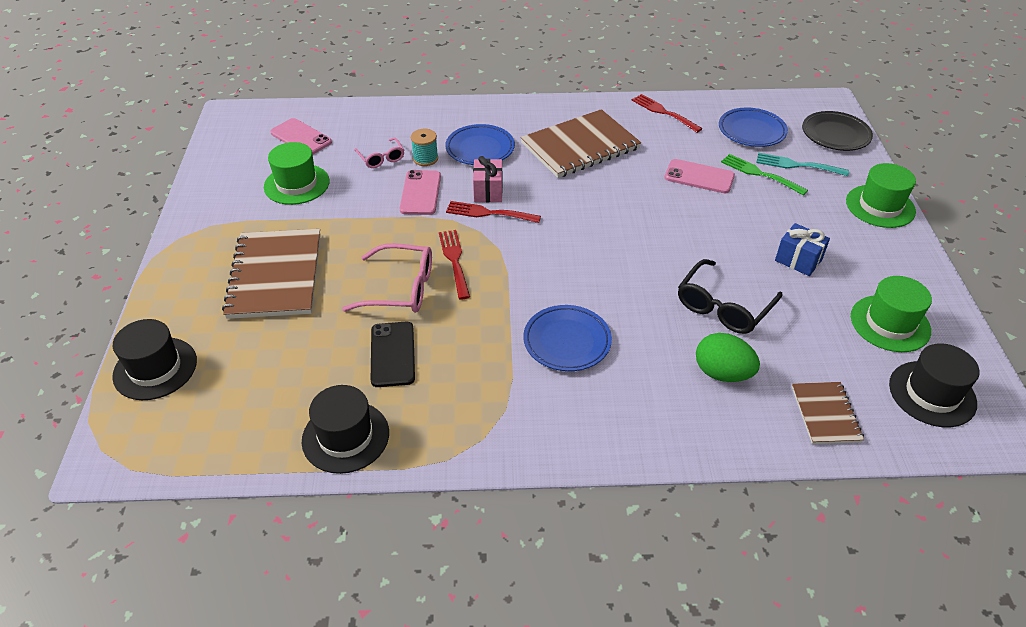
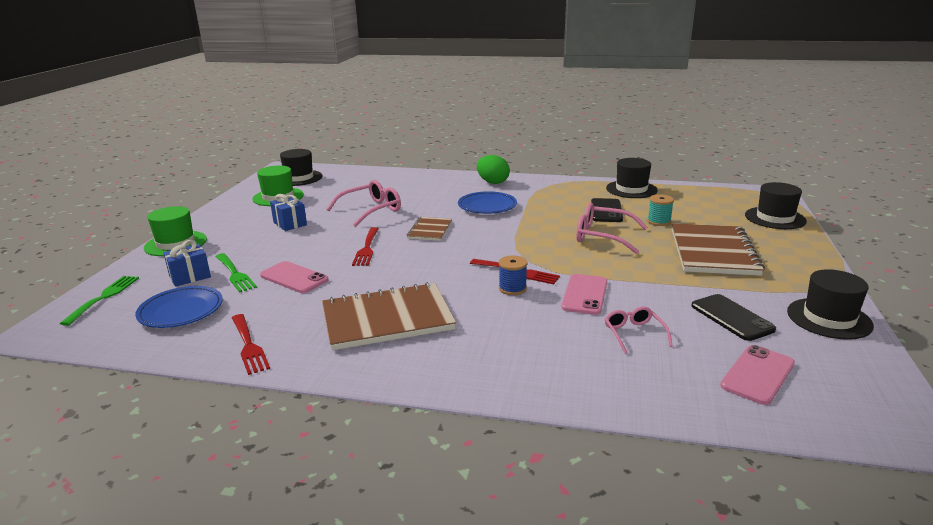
camera: 165 degrees left, 20 degrees down
green hat [264,142,330,205] -> black phone [691,294,776,341]
pink phone [270,118,332,155] -> pink phone turned 75 degrees clockwise [720,345,795,405]
turquoise spool [411,129,438,166] -> turquoise spool moved to [647,194,674,226]
red fork [439,230,470,299] -> red fork moved to [352,227,379,266]
blue plate [445,124,515,165] -> none
pink gift [473,156,503,202] -> blue spool [499,255,527,295]
black glasses [678,259,782,334] -> pink glasses [326,180,401,227]
green egg [696,333,760,382] -> green egg moved to [477,155,510,184]
turquoise fork [756,153,849,176] -> blue gift [163,240,211,287]
brown notebook [792,382,864,444] -> brown notebook moved to [407,217,452,241]
black plate [802,111,873,151] -> green fork [60,276,139,326]
none -> black hat [787,269,874,340]

